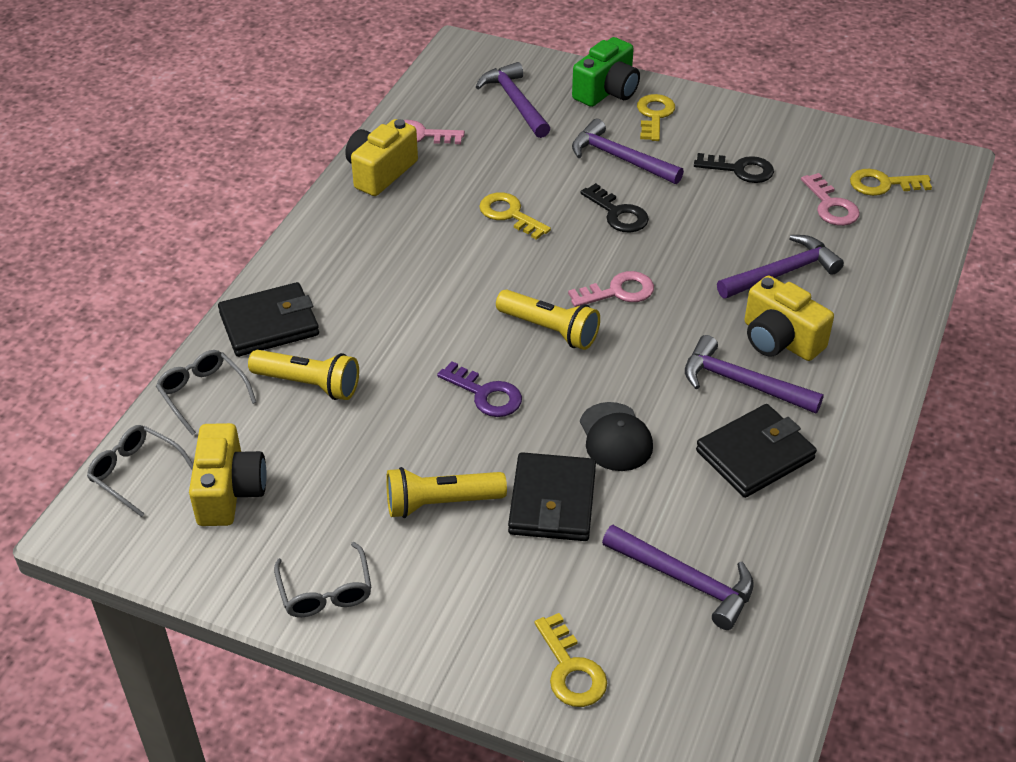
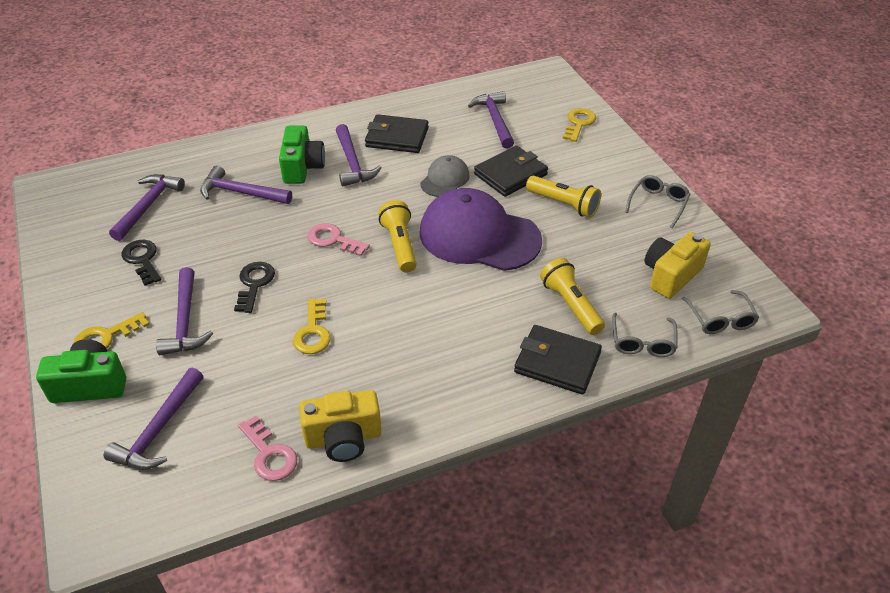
camera: 135 degrees left, 0 degrees up
purple key [437,361,522,417] -> purple cap [420,188,542,271]
black cap [580,402,653,471] -> grey cap [420,155,470,197]
yellow camera [745,276,834,361] -> green camera [279,125,325,184]
pink key [801,173,860,226] -> purple hammer [109,174,185,241]
yellow key [850,169,932,196] -> none

